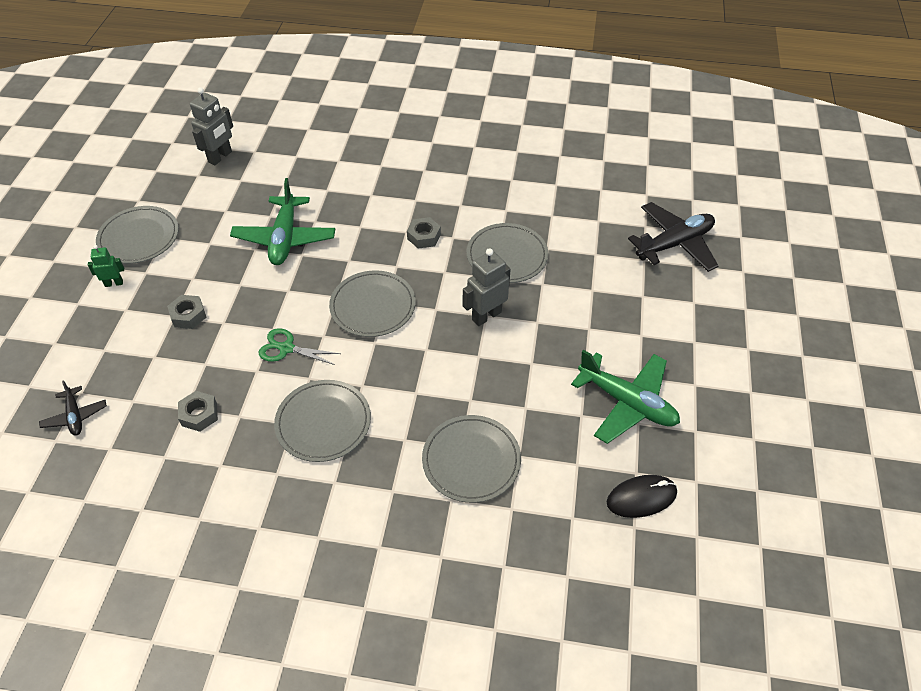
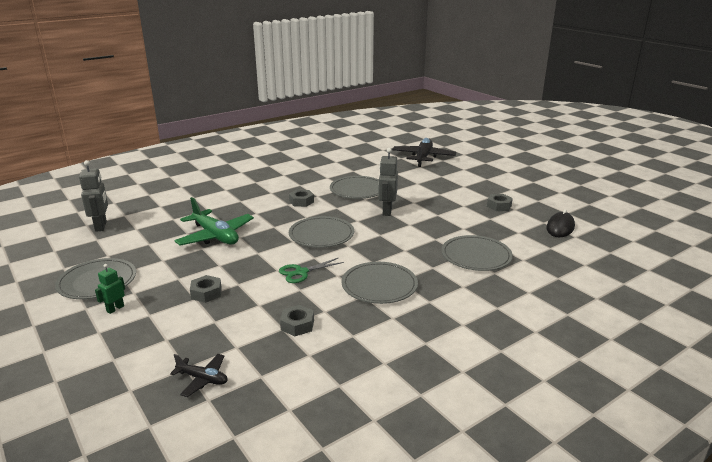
camera: 45 degrees left, 25 degrees down
green plane [571,350,680,444] -> grey nut [487,194,513,211]

